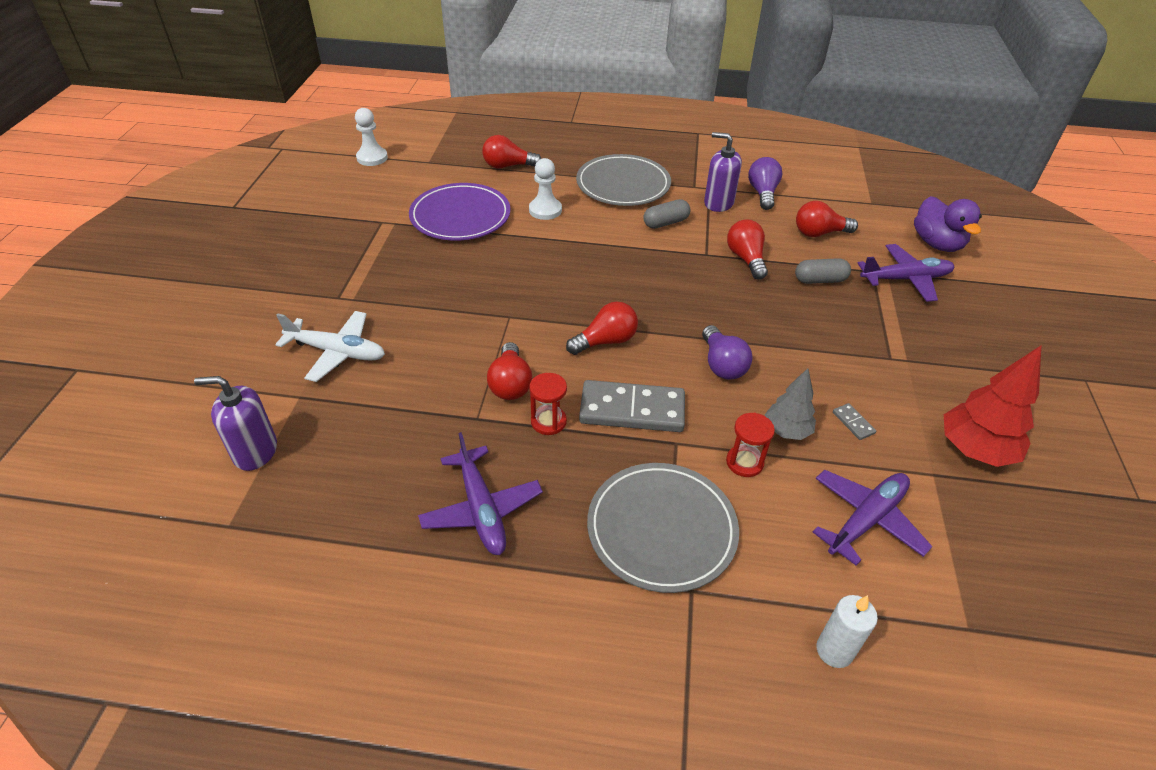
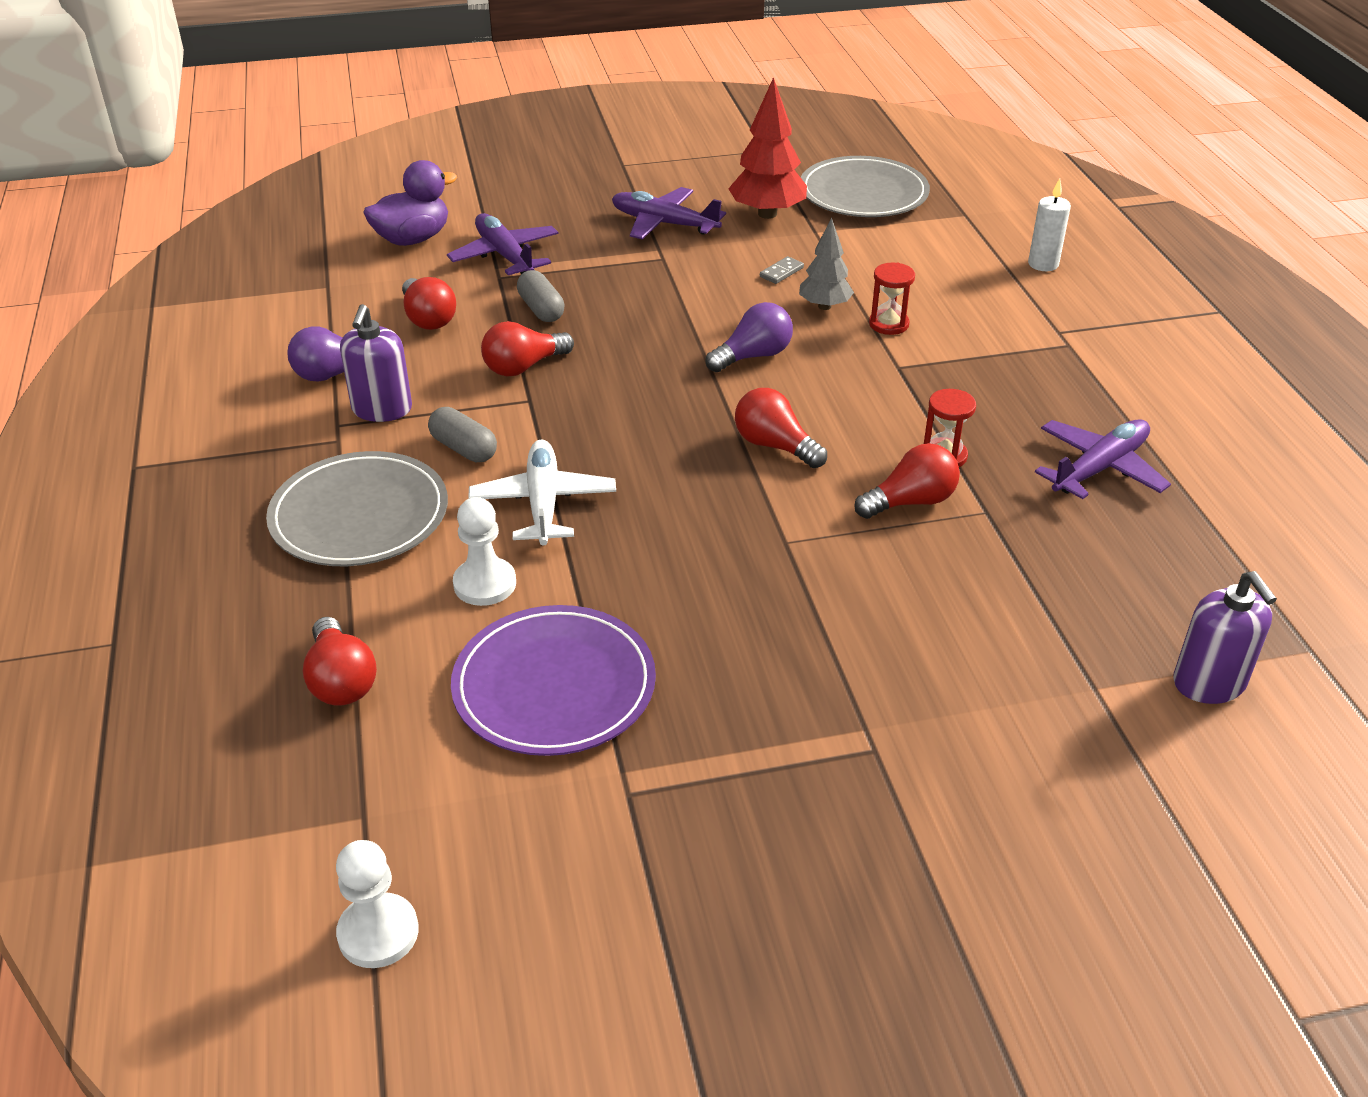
camera: 110 degrees left, 5 degrees down
white plane [275,311,385,382] -> white plane moved to [468,440,616,545]
grey domino [579,380,685,432] -> none
grey plate [587,463,739,593] -> grey plate moved to [801,156,930,217]
purple plane [813,470,933,566] -> purple plane moved to [612,187,726,239]

